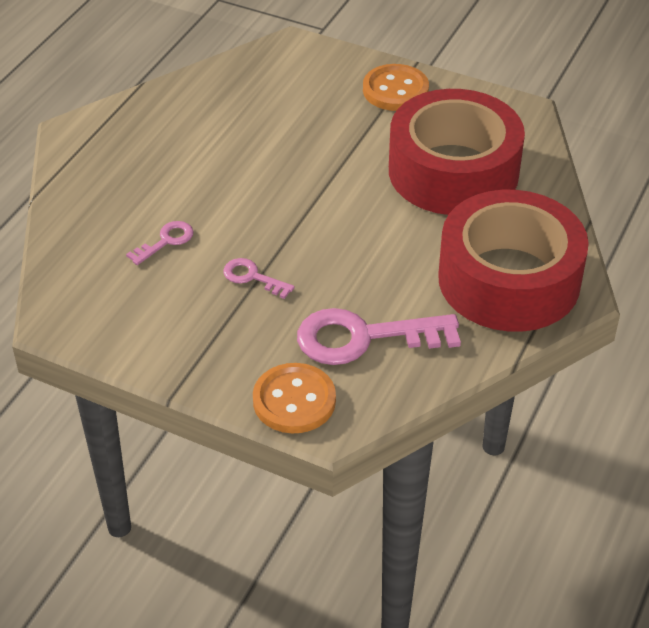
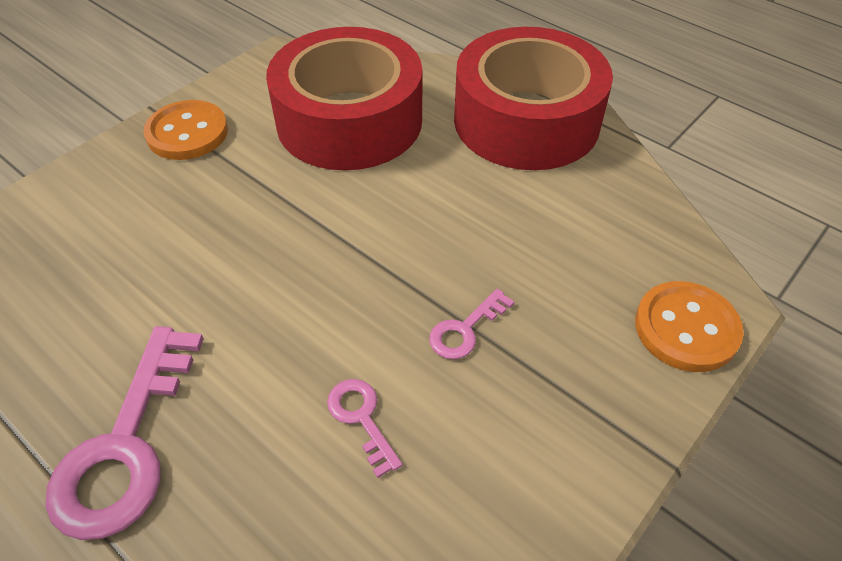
camera: 75 degrees left, 5 degrees up
pink key [297,308,461,365] -> pink key moved to [45,326,204,540]

